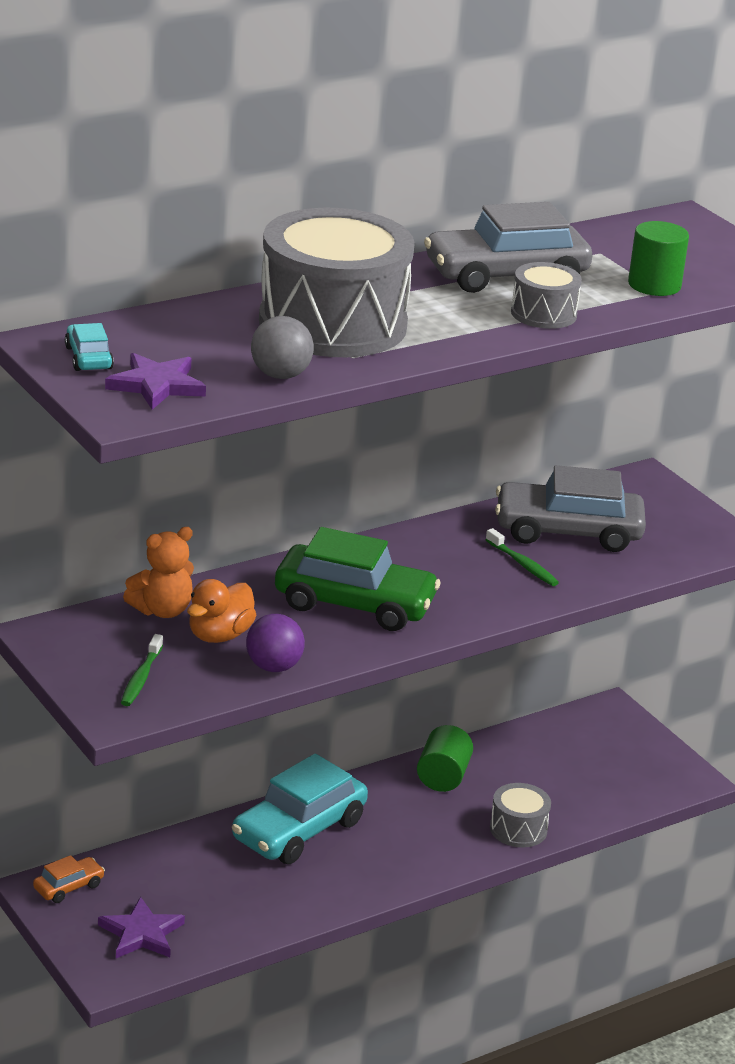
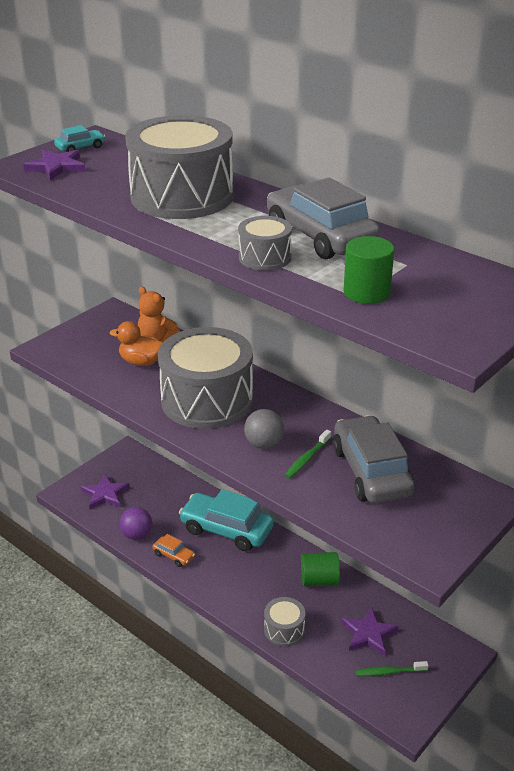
camera: 75 degrees right, 5 degrees up
orange car [33,855,105,903] -> orange car moved to [152,534,195,567]
green toothbrush [121,634,163,706] -> green toothbrush moved to [356,661,429,676]
purple ball [246,614,305,672] -> purple ball moved to [119,507,152,540]
grey ball [251,316,314,379] -> grey ball moved to [244,409,284,449]
green car [275,527,441,631] -> grey drum [158,327,253,429]
none -> purple star [342,607,399,656]

